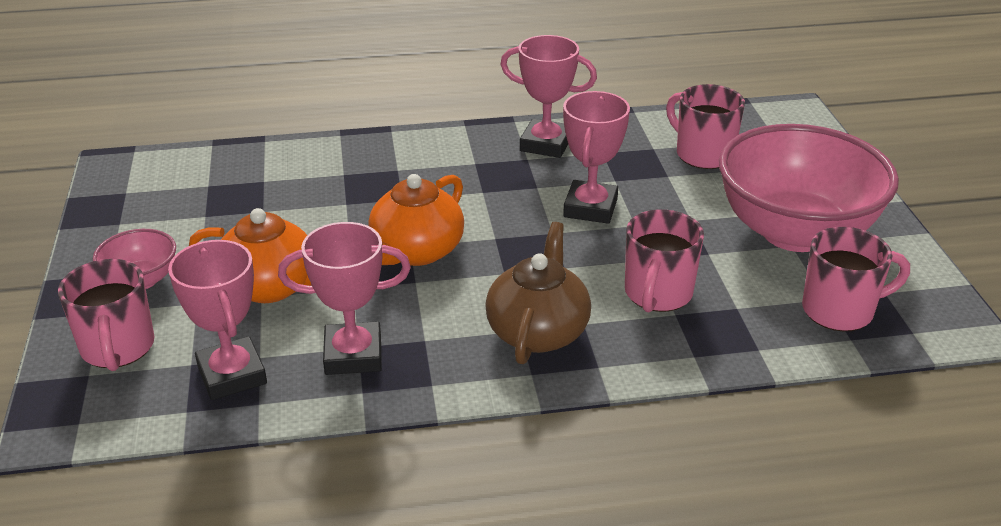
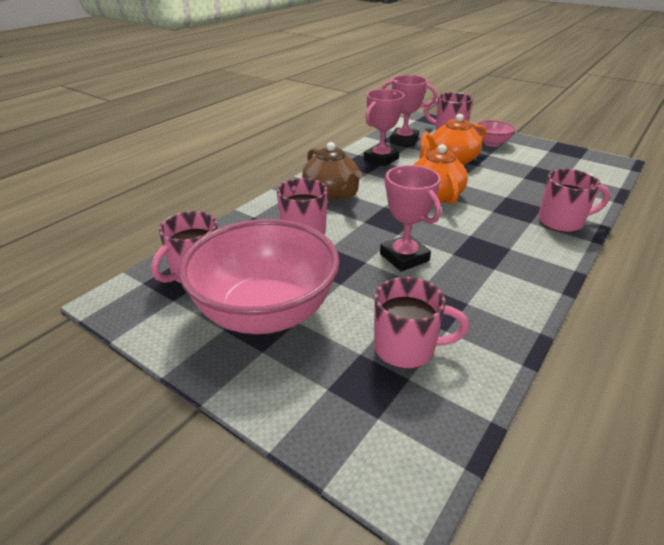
camera: 135 degrees right, 0 degrees up
pink trophy [500,35,597,158] -> none
none -> pink mug [538,169,610,232]

